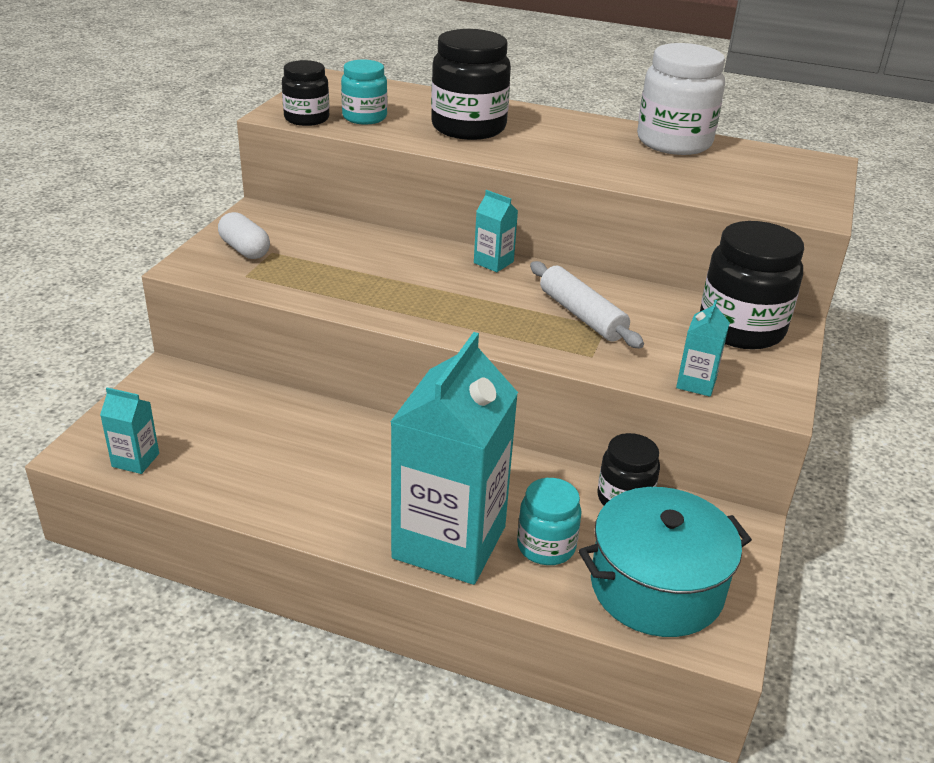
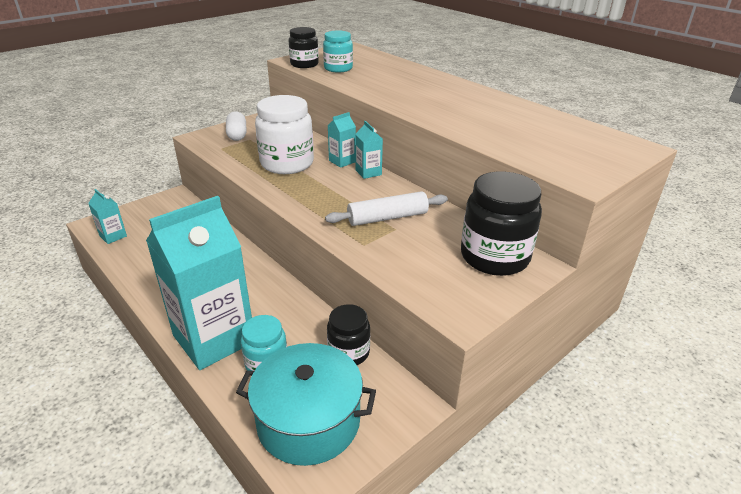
camera: 30 degrees right, 0 degrees up
black jar [431,29,511,140] -> none
white rolling pin [530,261,644,348] -> white rolling pin turned 75 degrees clockwise [325,191,448,226]
white jar [637,43,725,155] -> white jar moved to [255,95,314,174]
turquoise carton [676,300,730,397] -> turquoise carton moved to [328,112,356,168]

